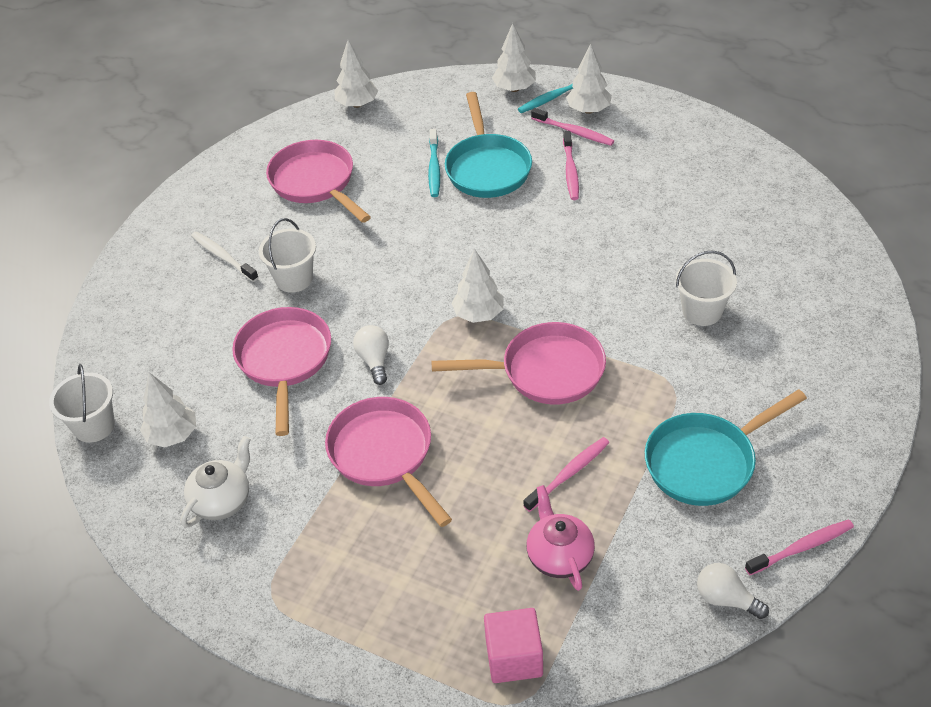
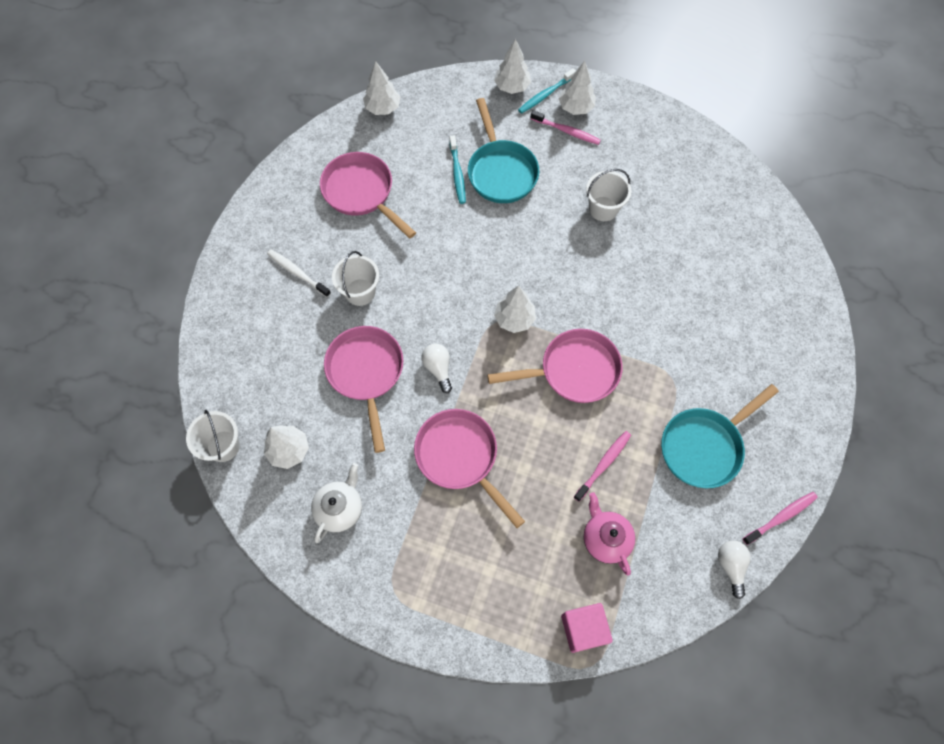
camera: 10 degrees left, 20 degrees up
pink toothbrush [563,131,579,200] -> none
white bucket [676,251,737,326] -> white bucket moved to [586,169,632,221]
white light bulb [697,563,769,619] -> white light bulb turned 60 degrees clockwise [718,541,751,599]

